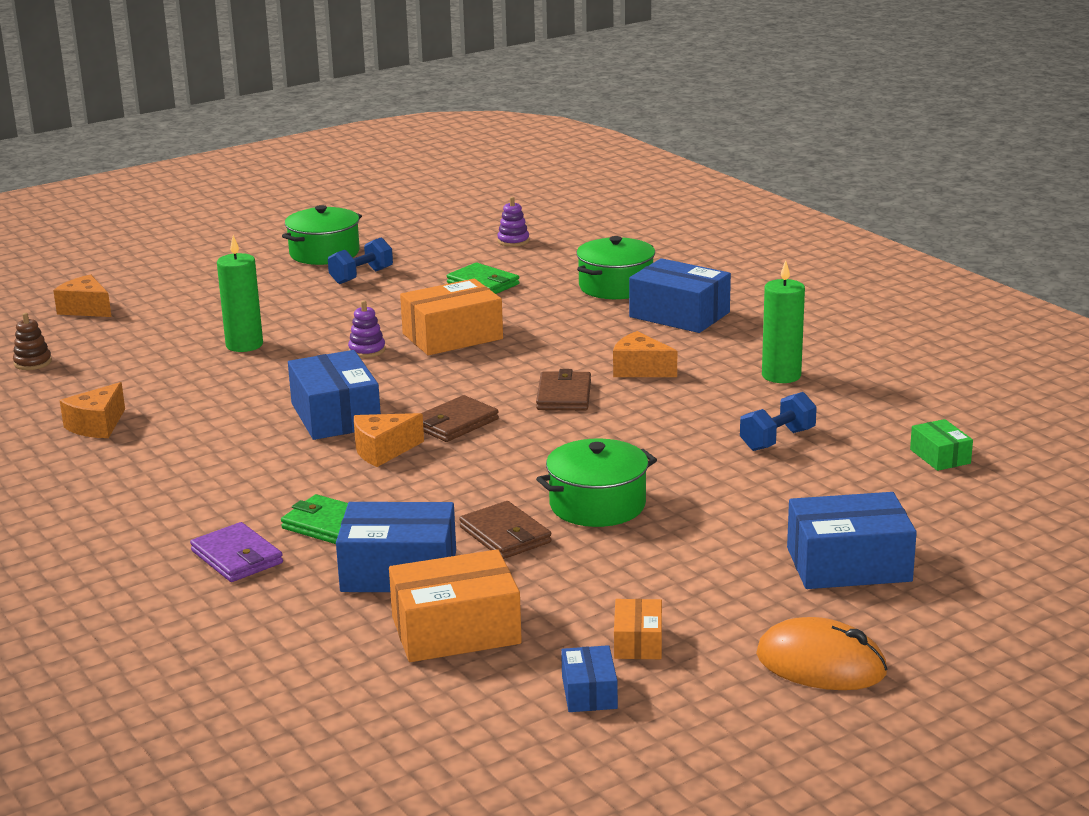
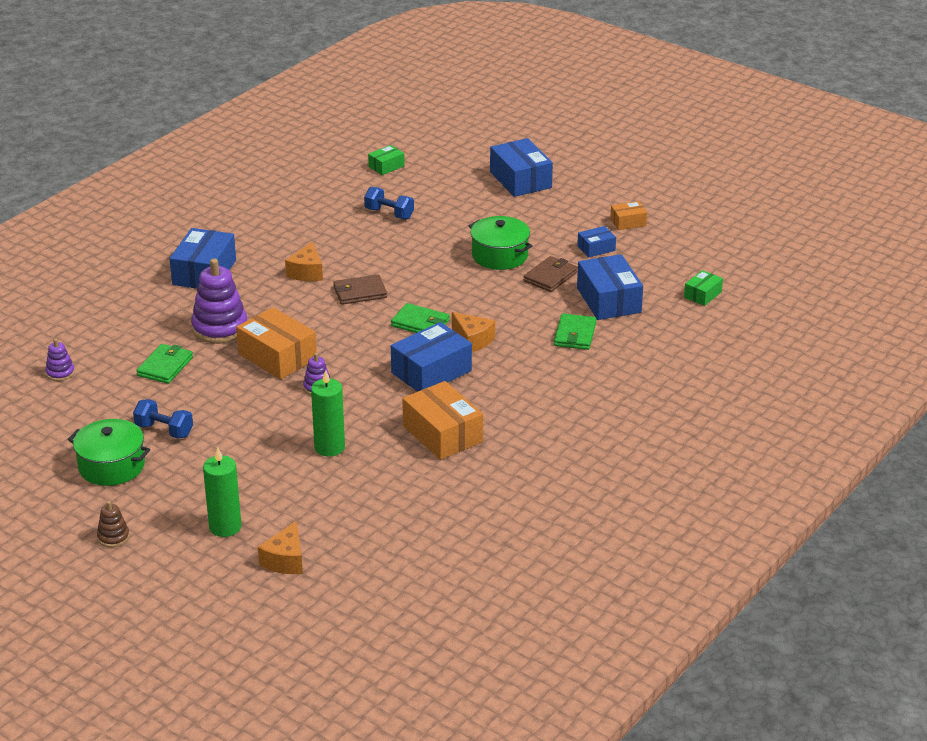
camera: 110 degrees left, 10 degrees up
brown stacking toy [13,313,52,370] -> brown stacking toy moved to [97,501,130,548]
orange cheese [60,382,125,438] -> none
purple wallet [190,522,283,582] -> none
orange box [389,549,522,662] -> orange box moved to [402,381,483,460]
brown wallet [421,395,499,442] -> green wallet [391,303,450,333]
blue box [561,645,618,712] -> blue box moved to [577,226,616,258]
green pot [576,236,655,299] -> none
orange mouse [756,617,887,690] -> none
green candle [762,260,805,383] -> green candle moved to [203,447,241,537]
none -> purple stacking toy [191,259,247,344]
none -> green box [684,270,723,306]

